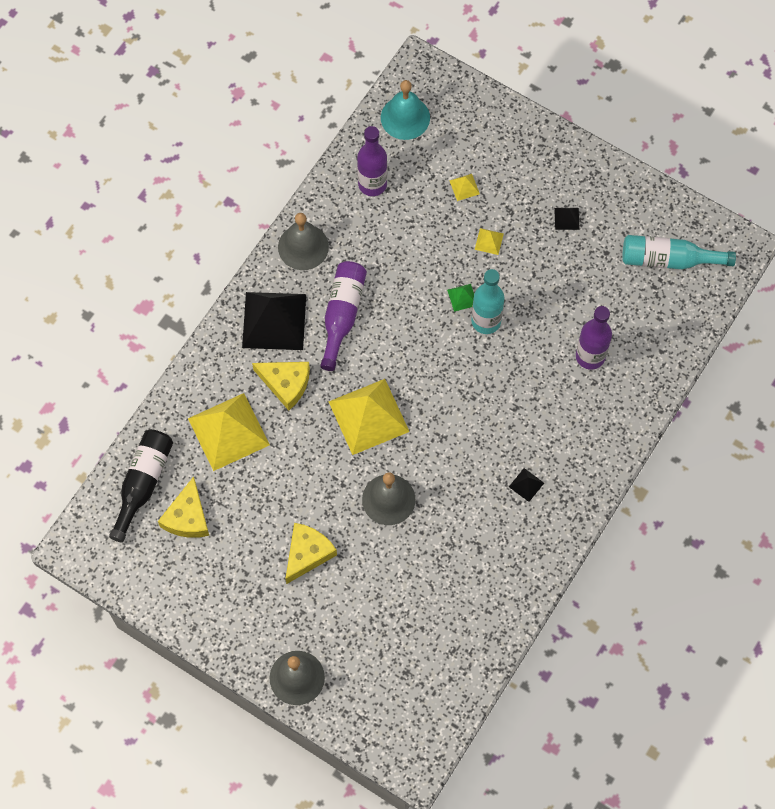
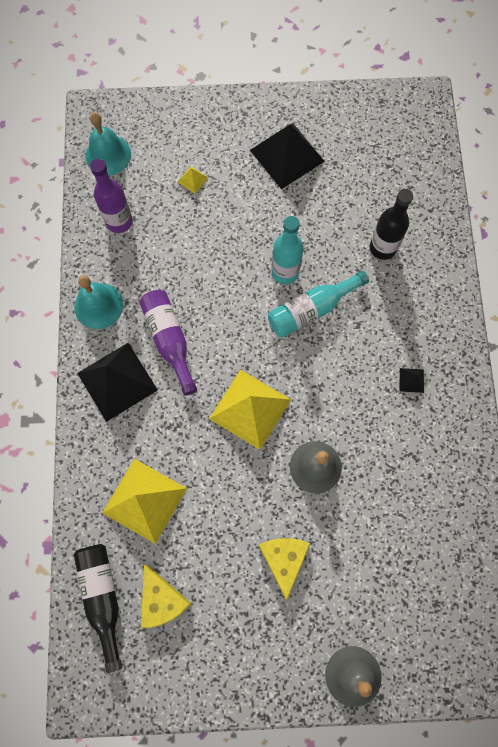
camera: 35 degrees left, 5 degrees up
yellow cheese [252,362,310,411] -> none
grey bell [278,213,329,270] -> turquoise bell [74,275,123,329]
green pyramid [447,284,474,312] -> none
yellow pyramid [475,228,504,255] -> none
black pyramid [554,208,580,230] -> black pyramid [250,123,325,189], size x2.45
purple bottle [576,306,612,370] -> black bottle [370,189,413,260]
turquoise bottle [622,235,736,269] -> turquoise bottle moved to [268,271,369,338]

